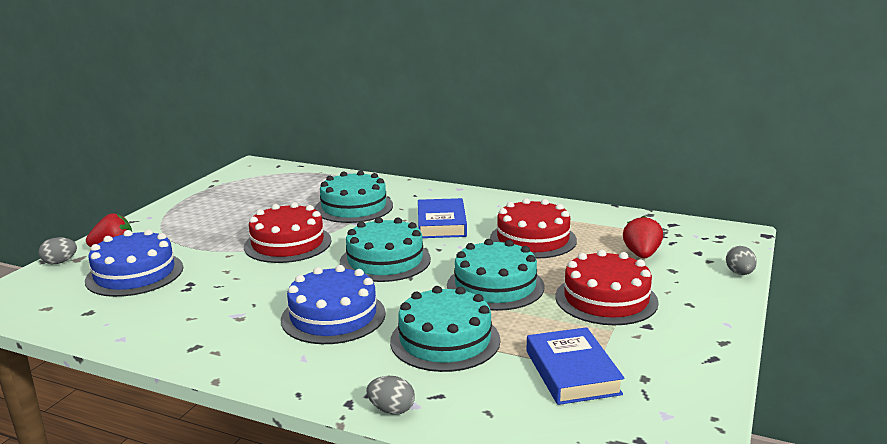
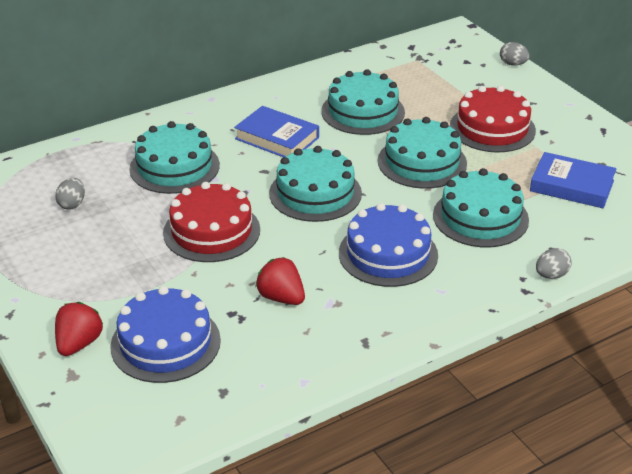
camera: 55 degrees left, 15 degrees up
grey egg [38,237,77,264] -> grey egg moved to [55,178,85,210]
red cake [490,198,577,259] -> turquoise cake [321,69,405,135]
red strawberry [623,216,663,258] -> red strawberry moved to [255,257,305,305]

